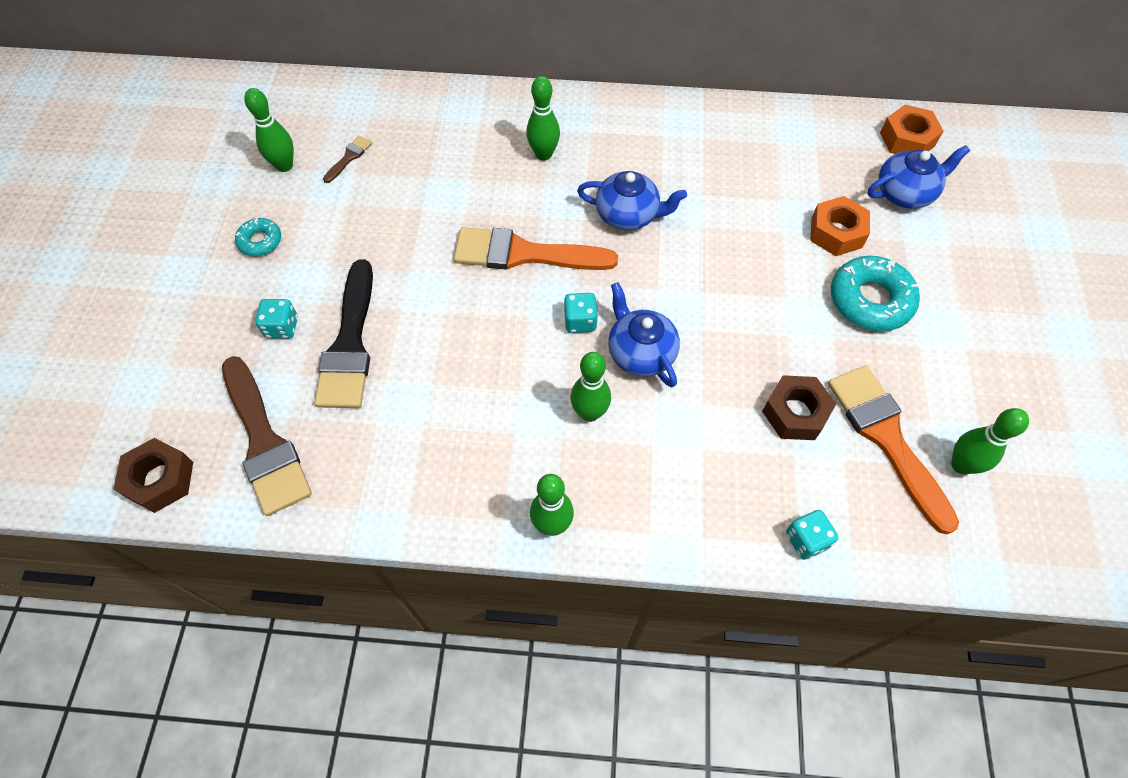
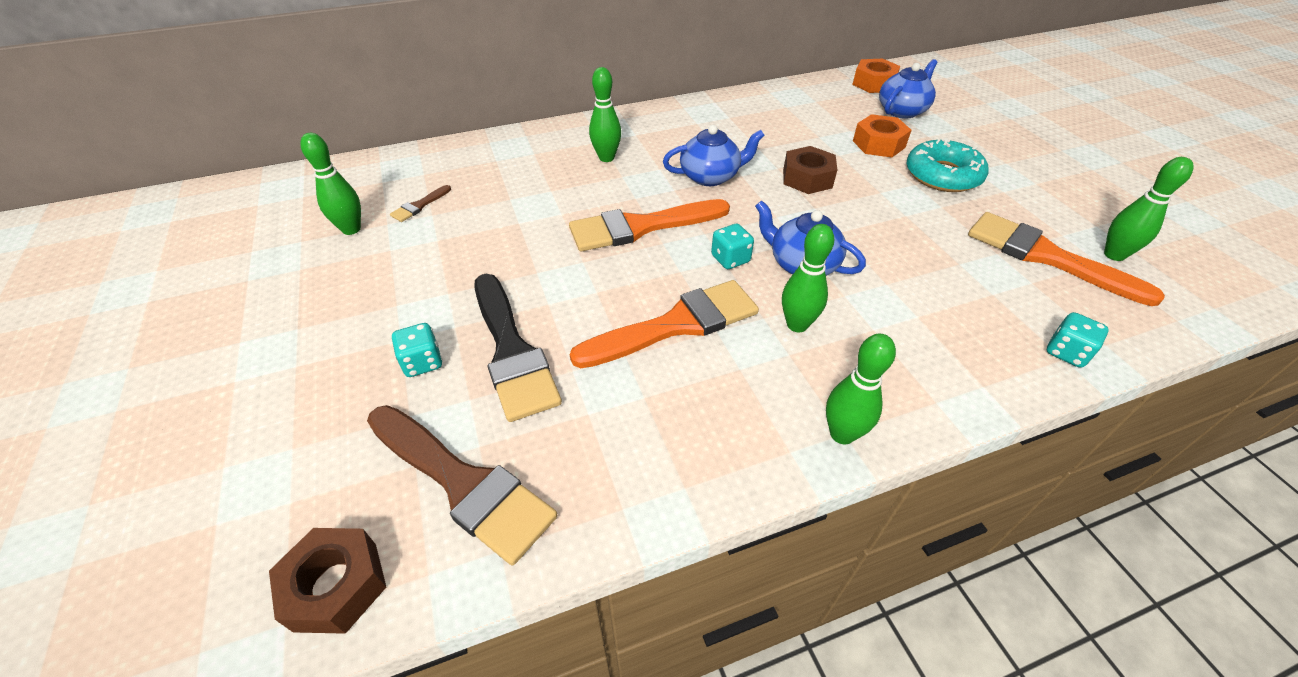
camera: 25 degrees left, 15 degrees down
turquoise donut [235,218,281,256] -> none
brown brush [323,136,372,183] -> brown brush turned 150 degrees counterclockwise [390,185,451,222]
brown nut [762,375,836,440] -> brown nut moved to [783,146,837,194]
none -> orange brush [570,280,759,368]

